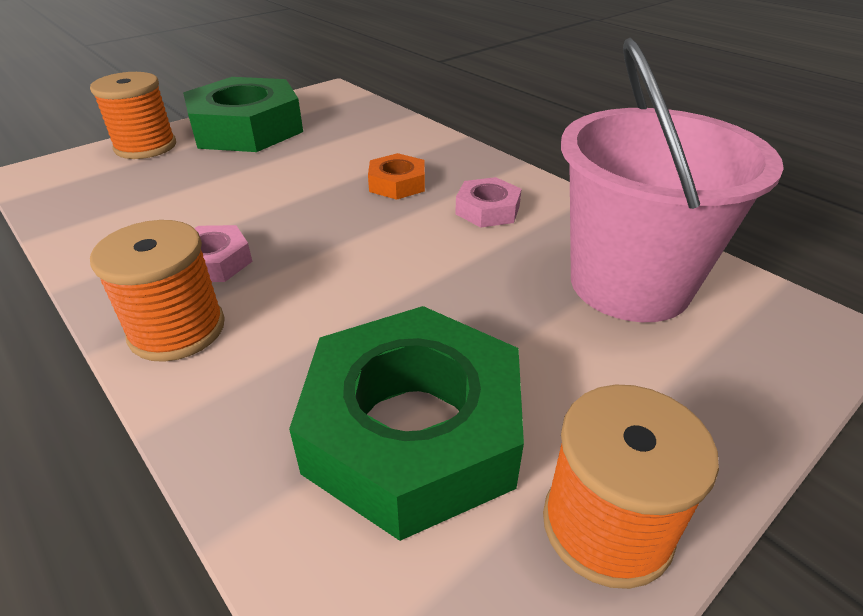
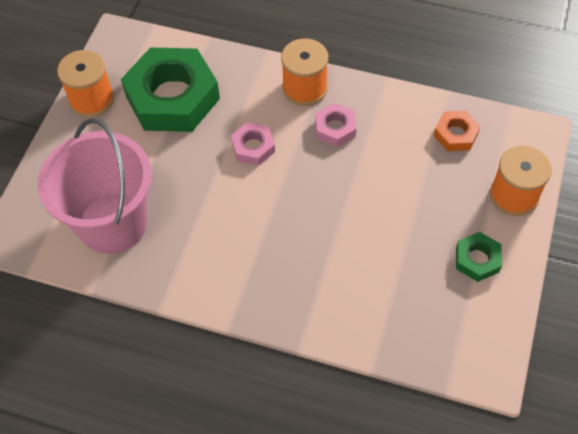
camera: 150 degrees right, 20 degrees up
green nut [183,77,303,152] -> green nut [456,232,502,282], size x0.46
orange nut [368,153,425,200] -> orange nut moved to [434,111,480,151]
pink nut [455,177,522,227] -> pink nut moved to [231,122,275,166]

